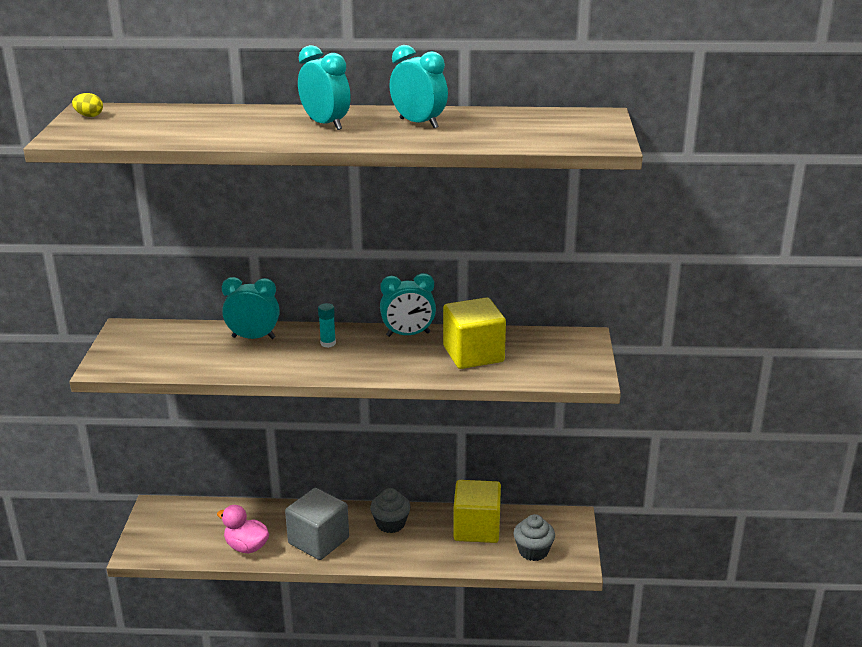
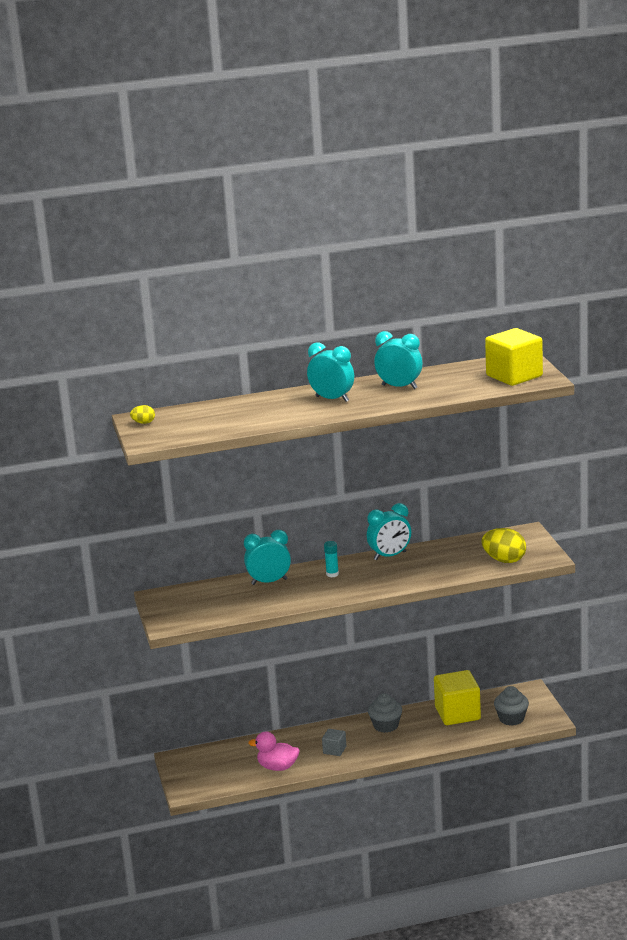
camera: 15 degrees left, 5 degrees down
grey cube [285,488,349,560] -> grey cube [322,729,346,756], size x0.49
yellow cube [443,297,506,369] -> yellow cube moved to [485,328,543,386]
none -> yellow egg [482,528,526,563]

